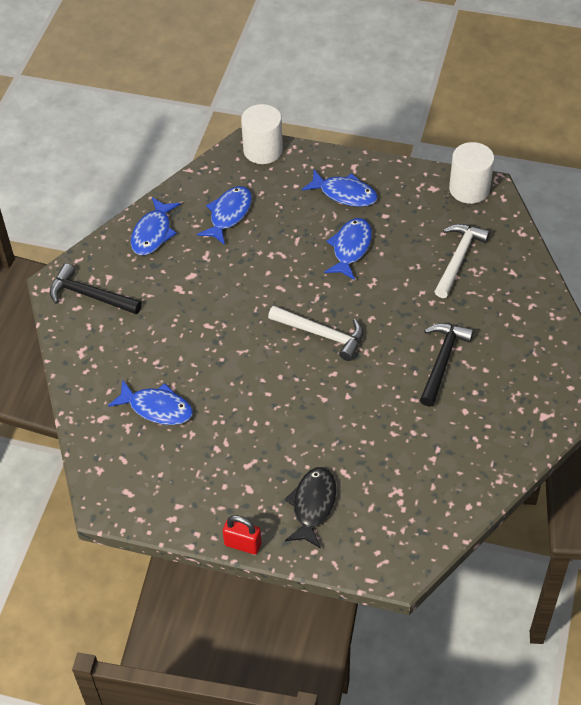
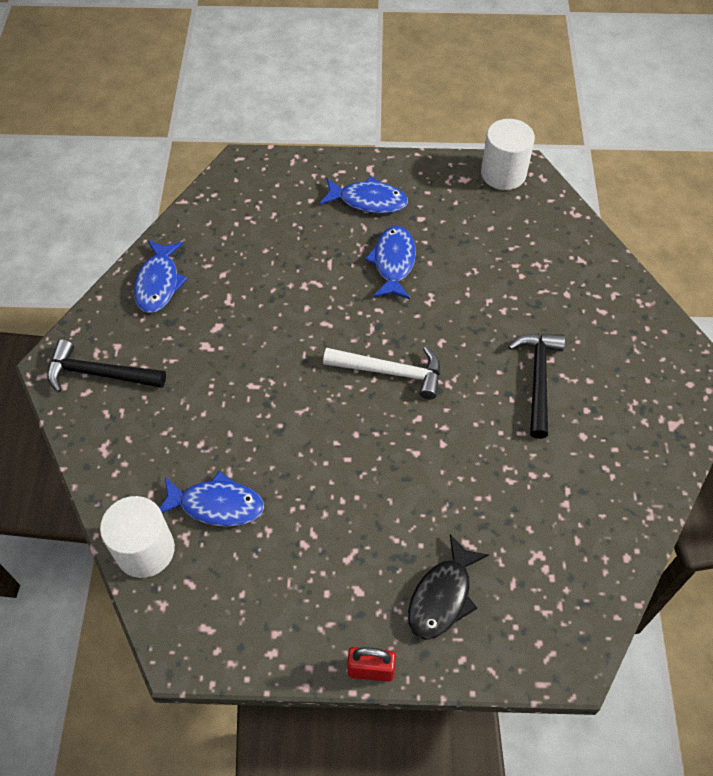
camera: 15 degrees left, 5 degrees up
blue fish [197,186,252,245] -> none
white cylinder [241,104,283,164] -> white cylinder moved to [100,496,175,578]
black fish [284,467,336,548] -> black fish turned 150 degrees counterclockwise [408,534,489,640]
white hammer [434,224,490,298] -> none

